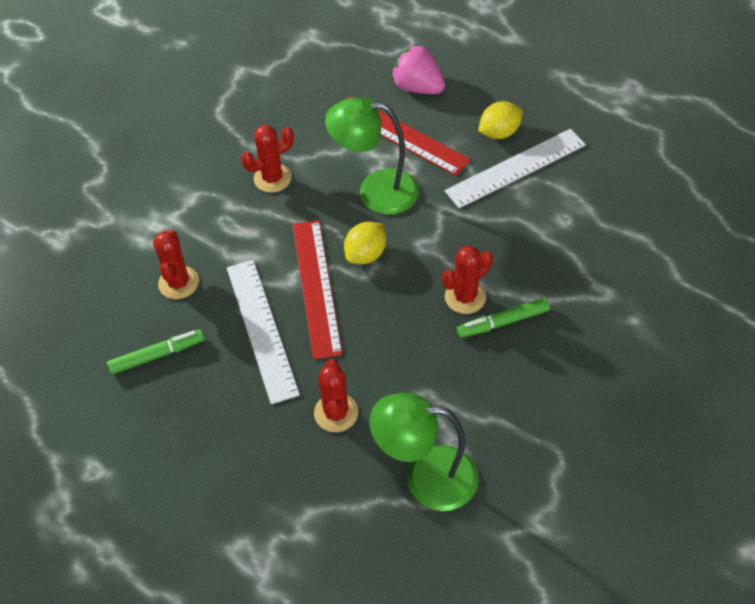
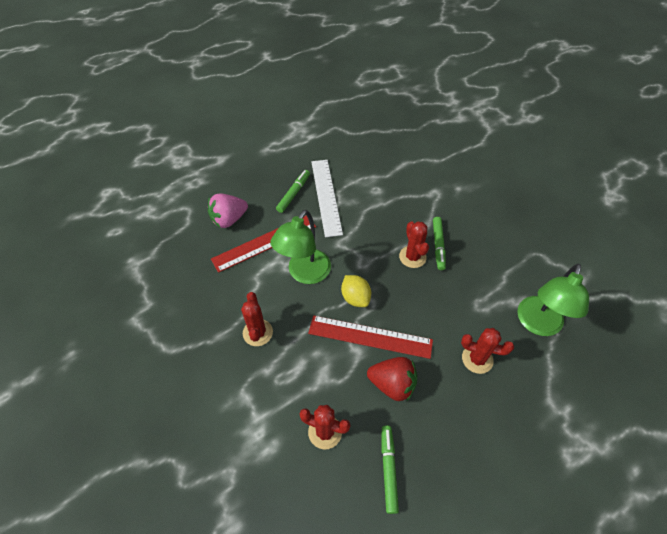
camera: 70 degrees left, 0 degrees up
white ruler [227,260,300,404] -> red strawberry [367,357,417,401]
yellow lemon [478,101,522,139] -> green marker [276,170,310,213]

